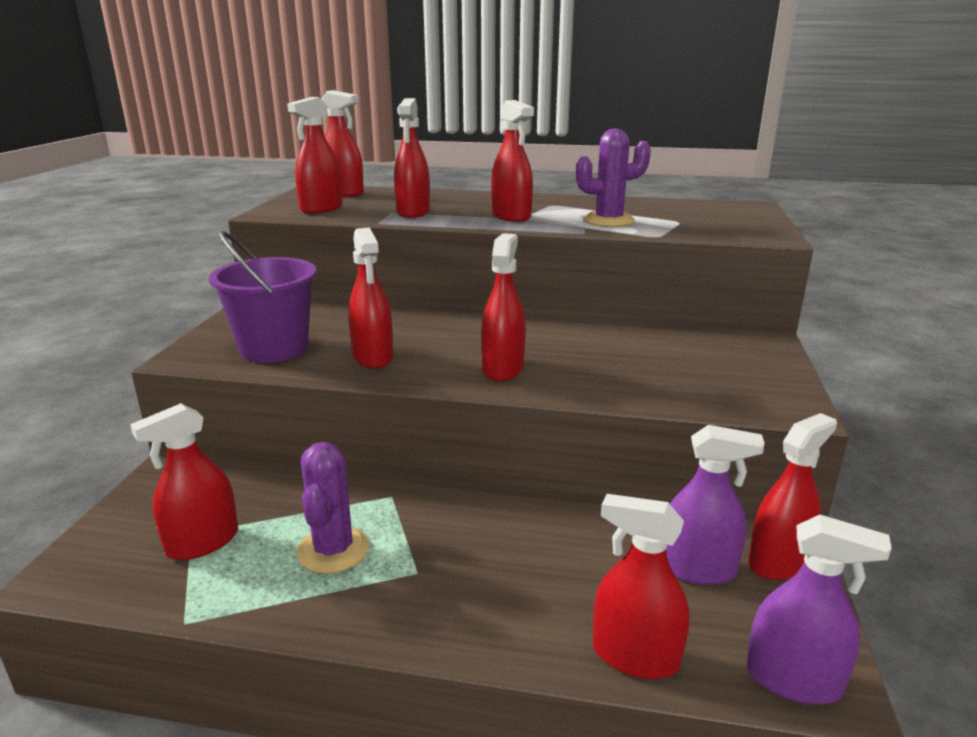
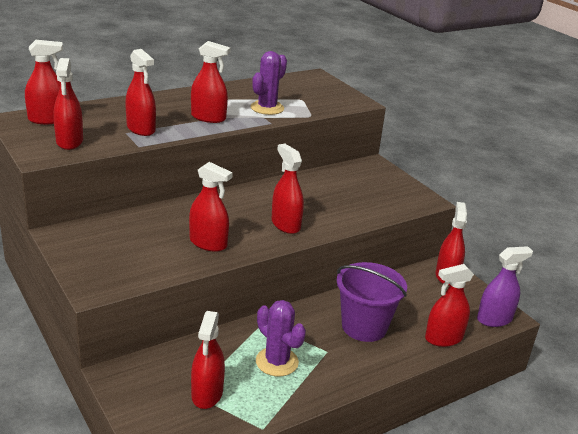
camera: 45 degrees left, 5 degrees up
purple bucket [209,231,317,363] -> purple bucket moved to [337,262,407,342]
purple spray bottle [666,425,765,585] -> none

